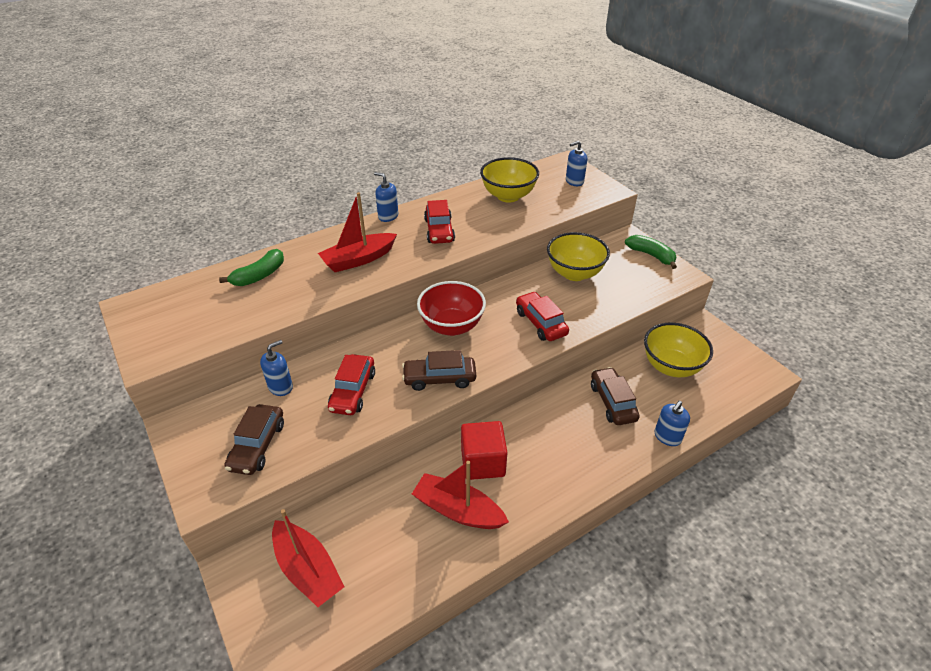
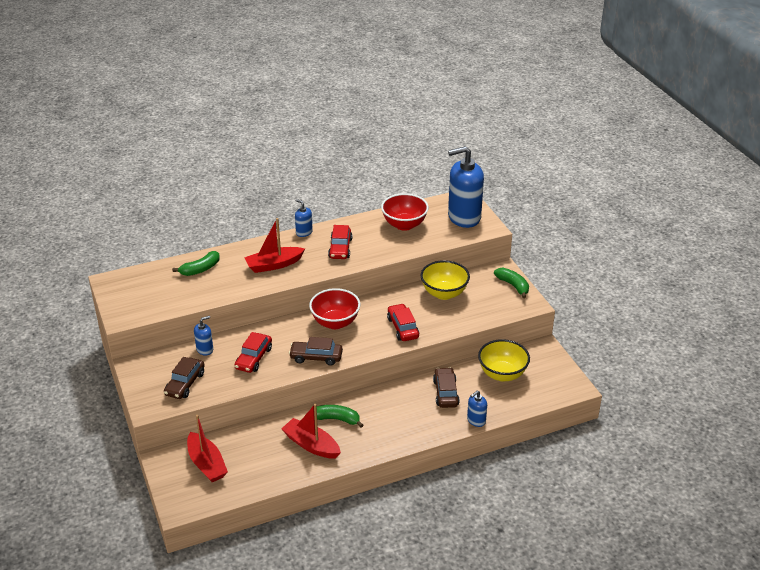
camera: 10 degrees right, 5 degrees down
red cube [461,421,508,480] -> green banana [317,405,363,428]
yellow bowl [480,157,539,203] -> red bowl [381,193,429,231]
blue soap dispenser [566,141,587,186] -> blue soap dispenser [448,146,484,228], size x2.24

